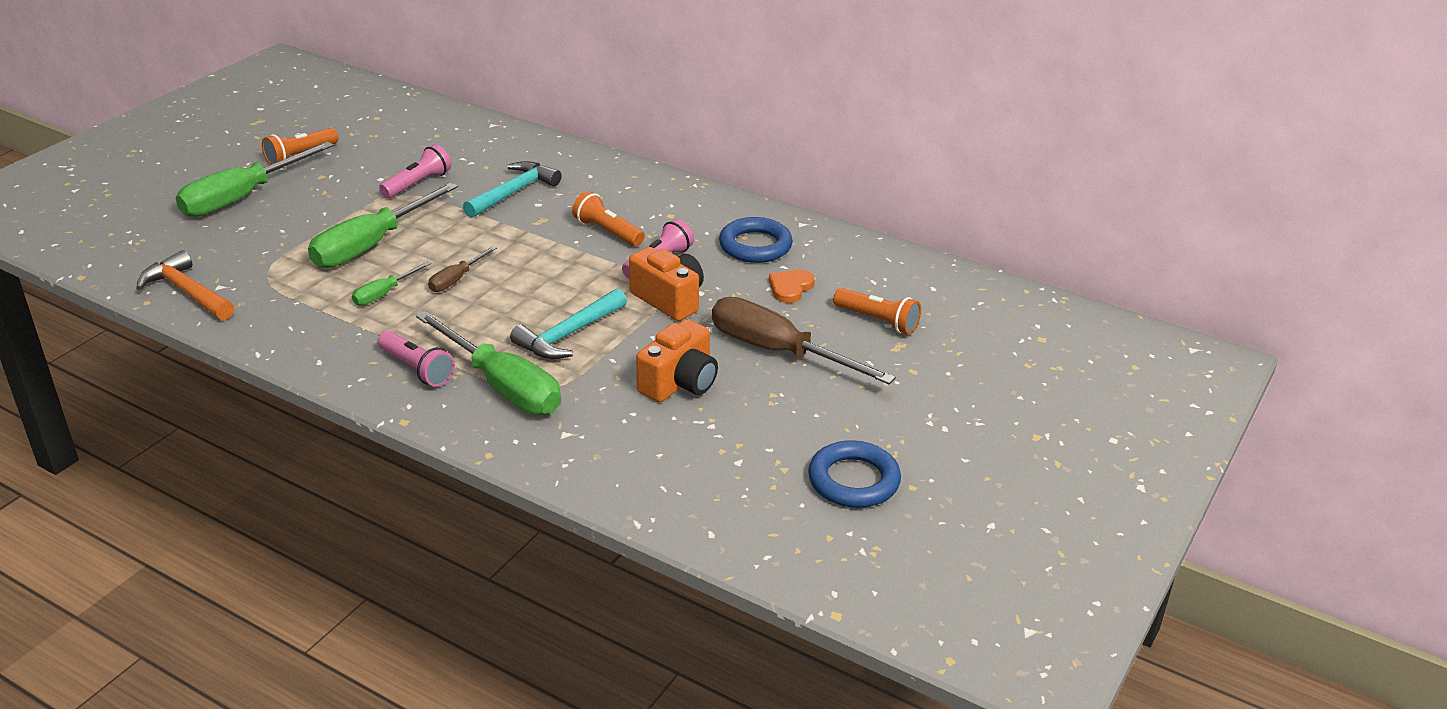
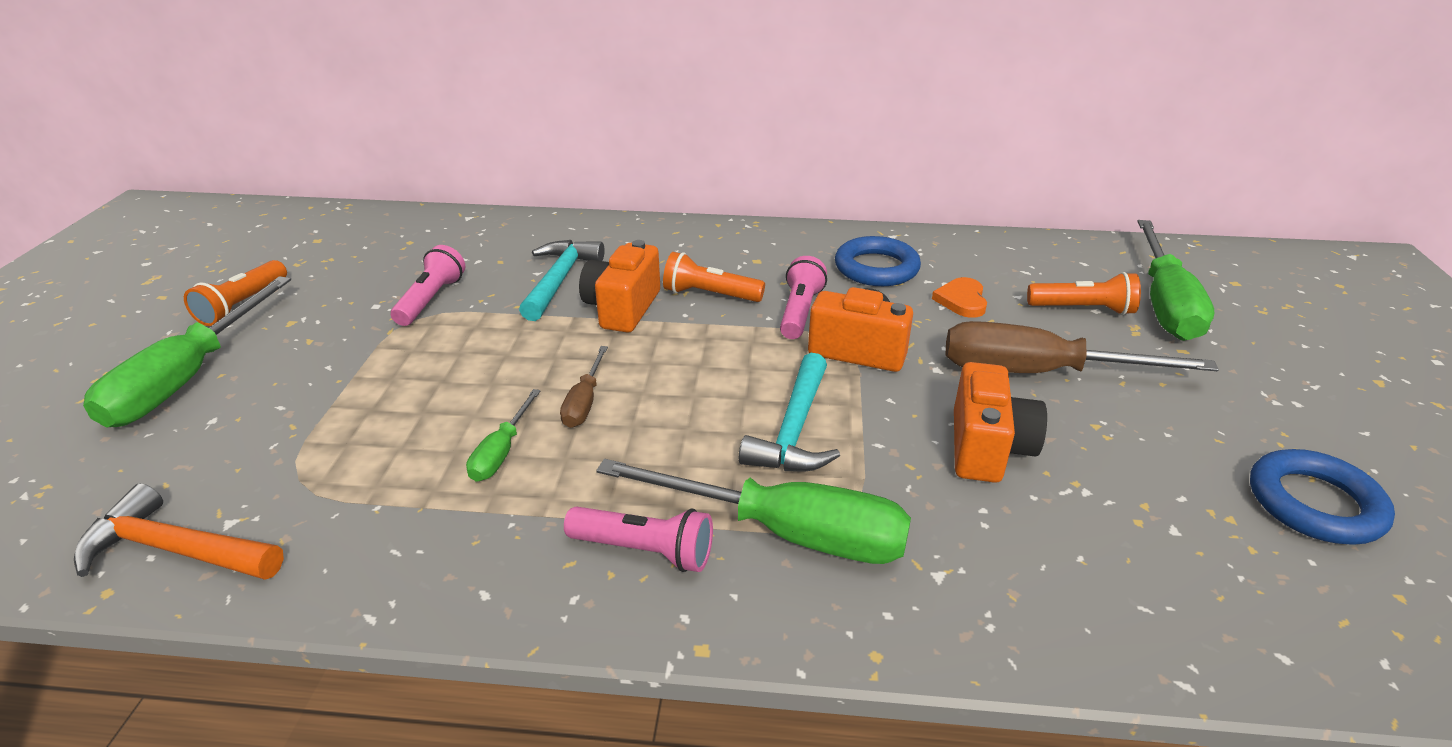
camera: 25 degrees left, 0 degrees up
green screwdriver [308,182,458,268] -> green screwdriver moved to [1137,220,1214,341]
none -> orange camera [579,240,660,333]

